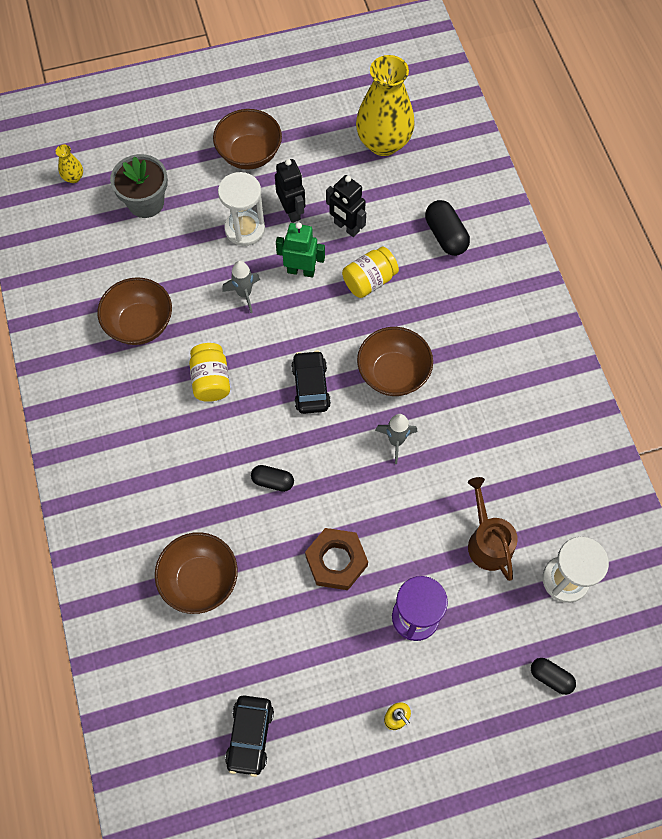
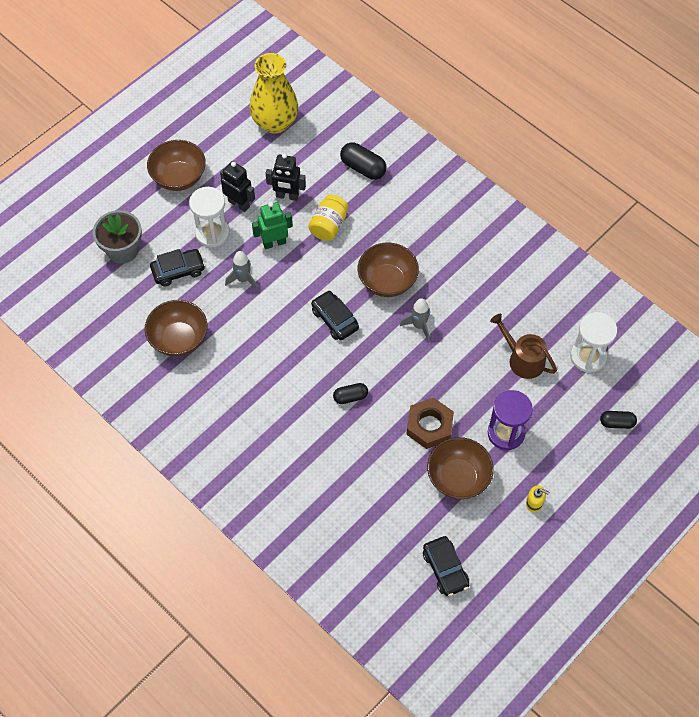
camera: 30 degrees left, 5 degrees down
yellow vase [56,145,83,183] -> none
brown bowl [155,532,238,614] -> brown bowl moved to [427,437,494,499]
yellow jar [189,343,230,402] -> none
none -> black car [150,249,205,286]

